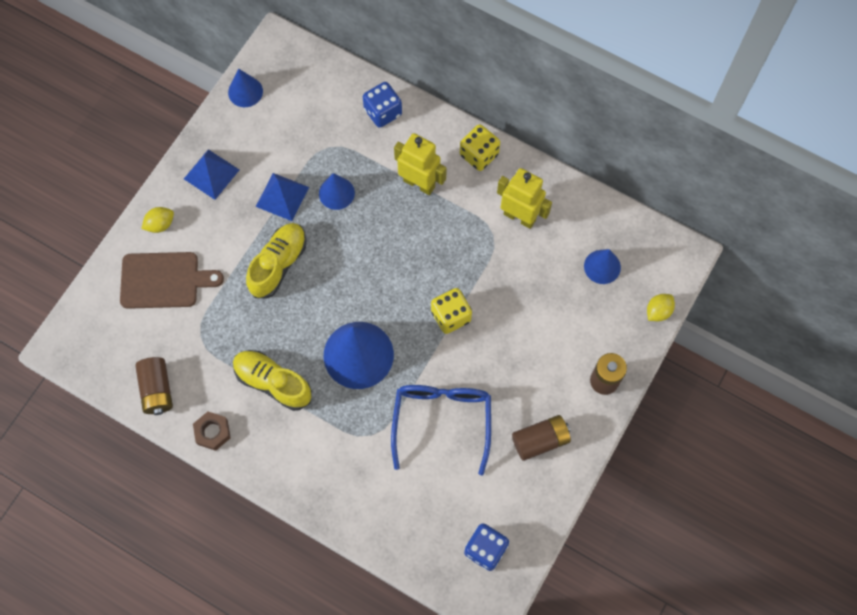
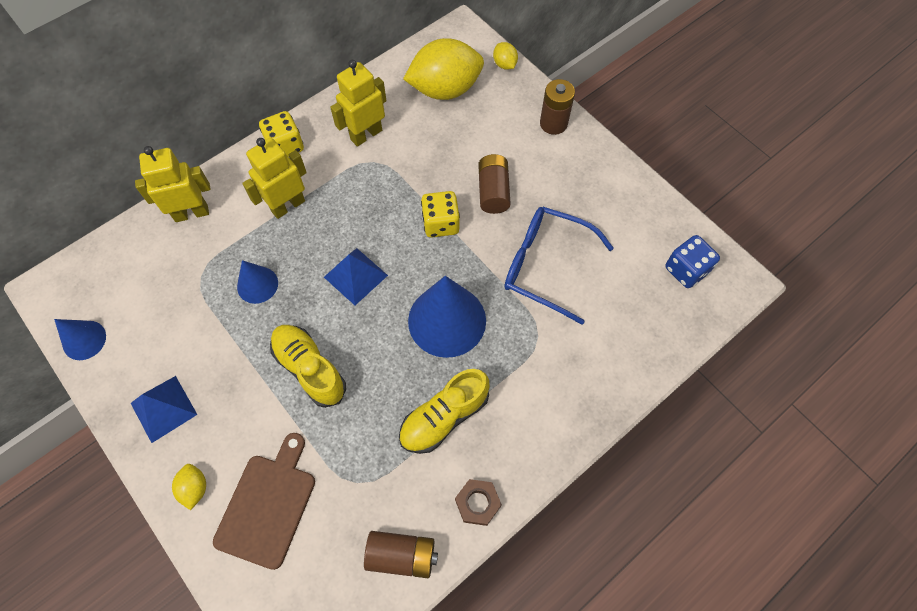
camera: 70 degrees left, 5 degrees down
blue pyramid [256,173,309,221] -> blue pyramid moved to [324,248,388,305]
blue dice [363,82,402,128] -> yellow robot [135,146,210,222]
brown battery [512,415,571,461] -> brown battery moved to [478,154,511,214]
blue cone [584,249,621,284] -> yellow lemon [403,38,484,100]

